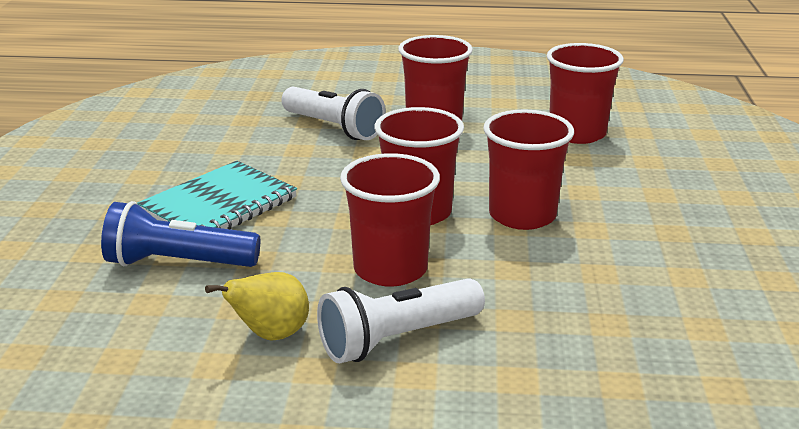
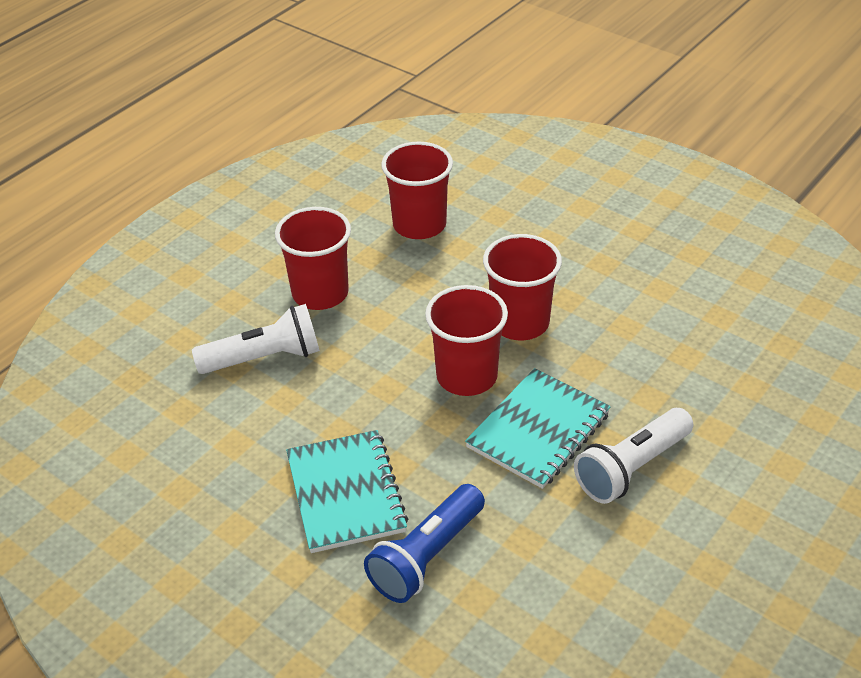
camera: 55 degrees left, 15 degrees up
yellow pear [205,272,309,341] -> none
white flashlight [317,278,485,363] -> white flashlight turned 45 degrees clockwise [574,408,693,504]
red cup [340,153,440,287] -> turquoise notebook [465,368,611,489]

